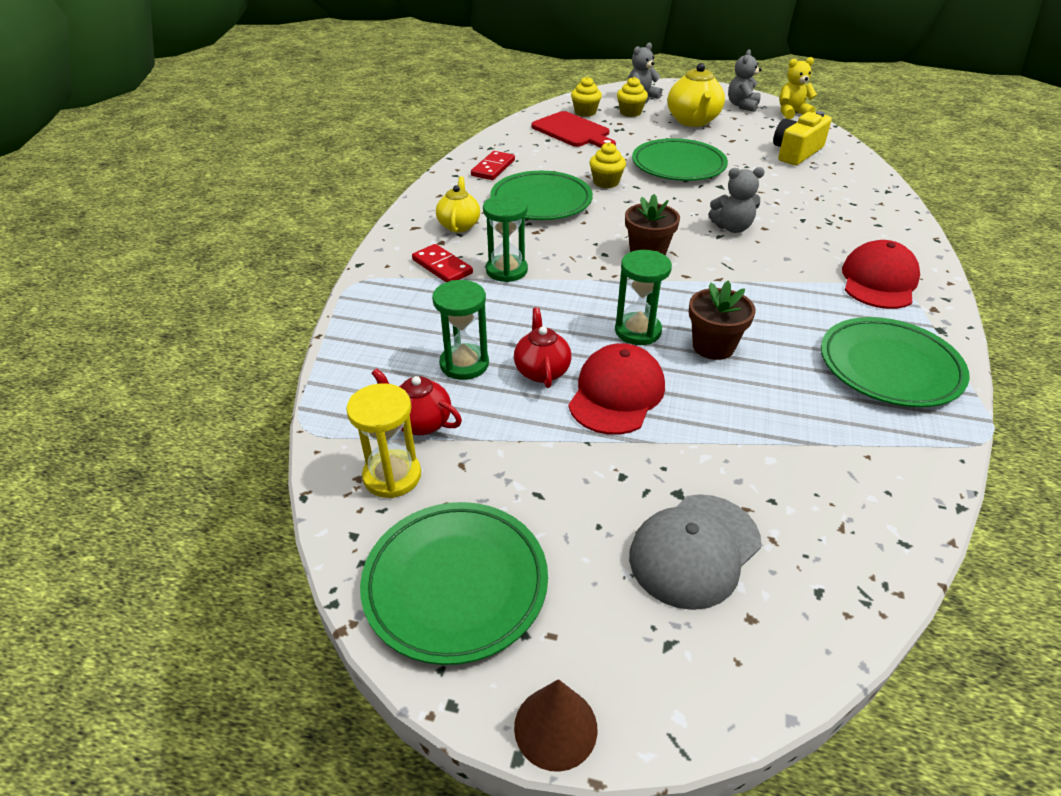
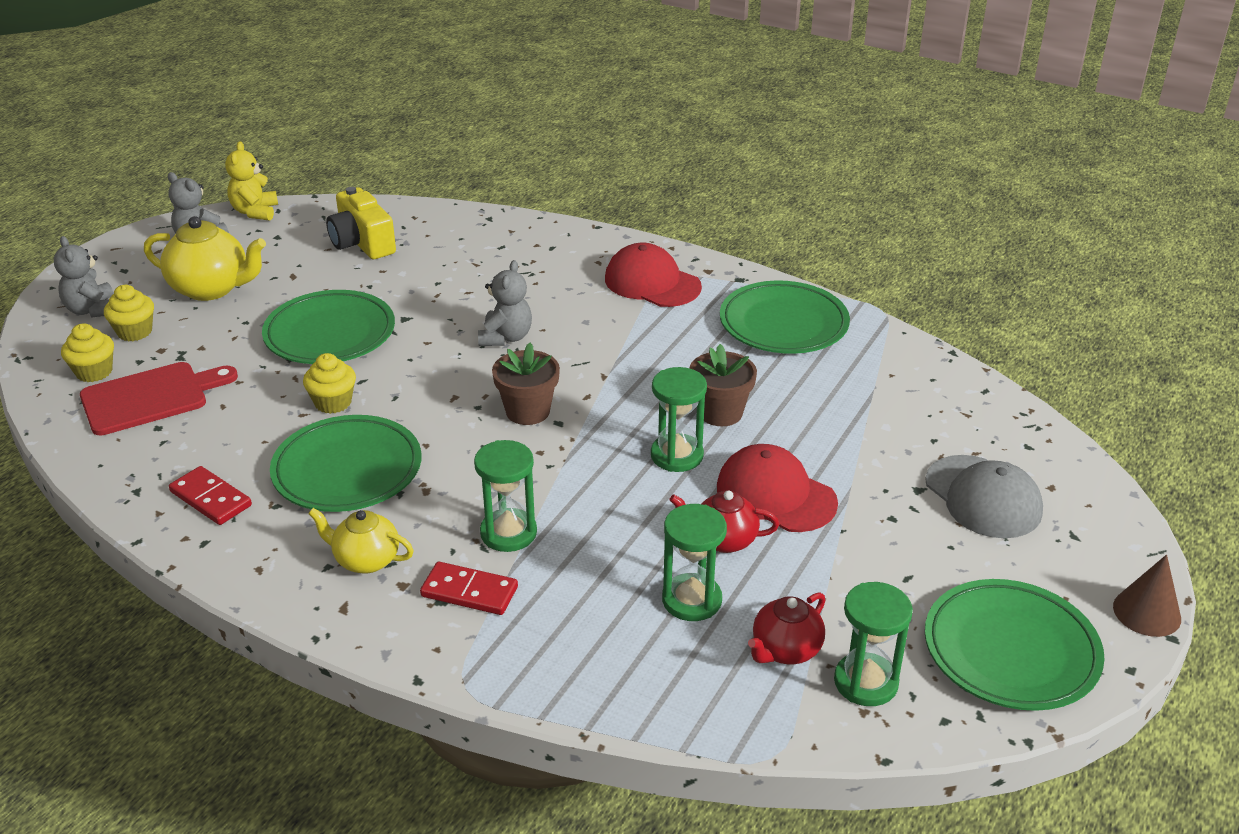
camera: 75 degrees left, 5 degrees down
yellow hourglass [346,383,421,498] -> green hourglass [834,582,913,706]
red domino [412,244,473,282] -> red domino turned 45 degrees clockwise [420,562,518,615]

